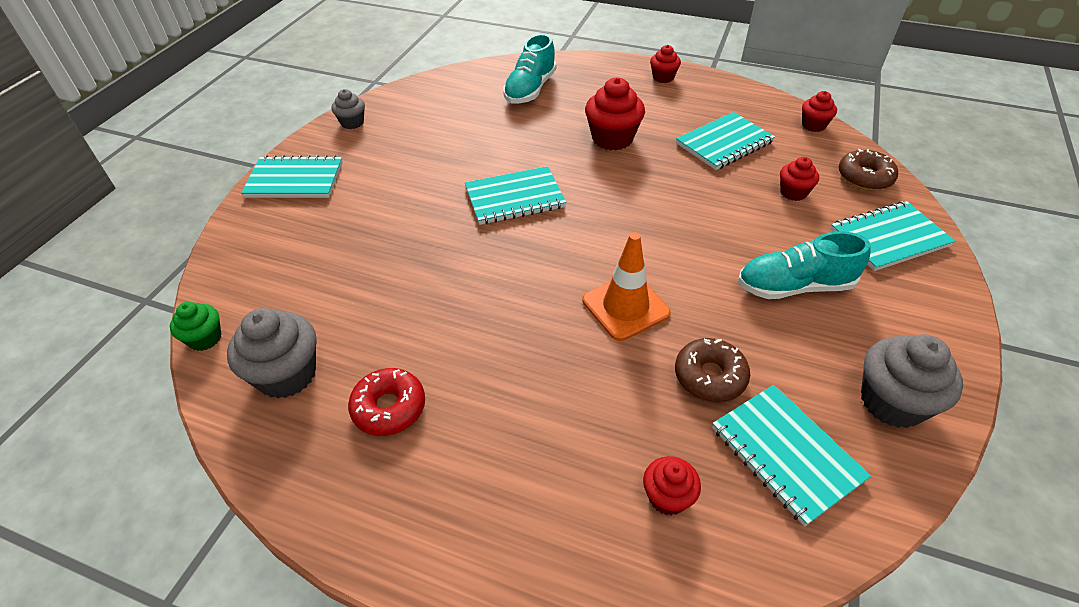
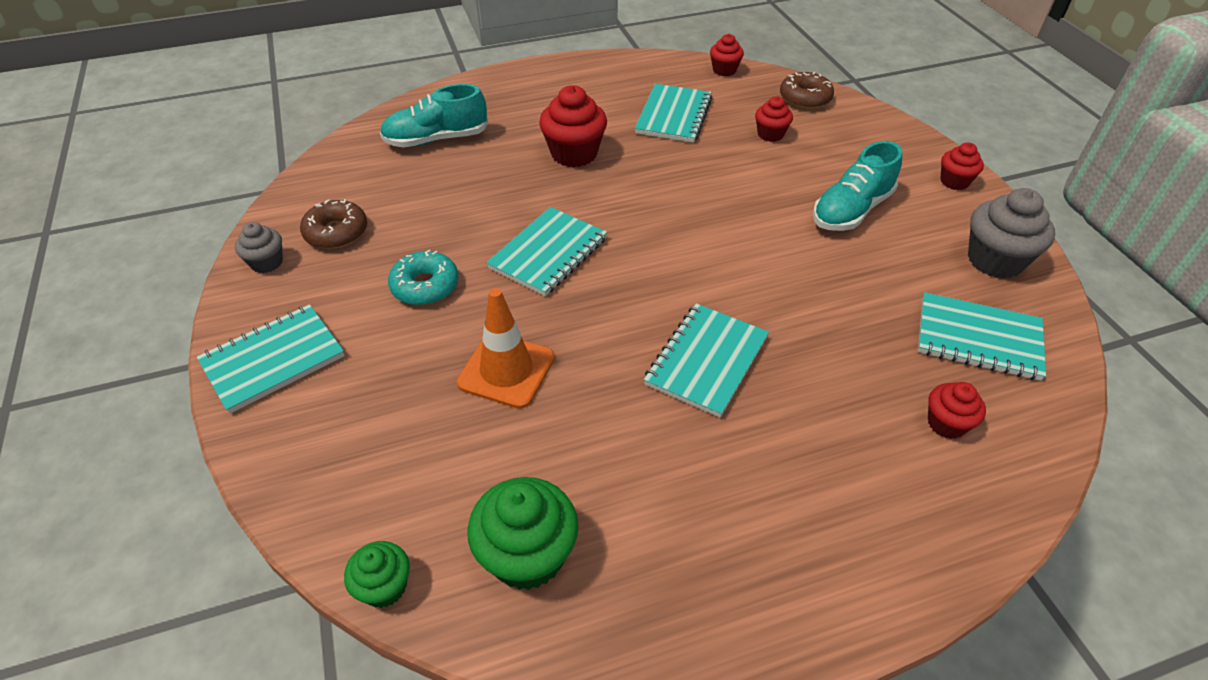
camera: 40 degrees left, 0 degrees up
grey cupcake [227,308,316,398] -> green cupcake [468,477,579,590]
red donut [348,368,425,436] -> none
turquoise shoe [503,34,556,104] -> turquoise shoe turned 90 degrees clockwise [380,84,488,147]
orange traffic cone [582,232,671,341] -> orange traffic cone moved to [457,288,555,409]
red cupcake [650,45,681,83] -> red cupcake moved to [940,142,984,190]
brown donut [675,338,750,402] -> brown donut moved to [300,199,367,249]
turquoise notebook [831,201,955,271] -> turquoise notebook moved to [644,303,769,418]
none -> turquoise donut [388,250,459,305]

